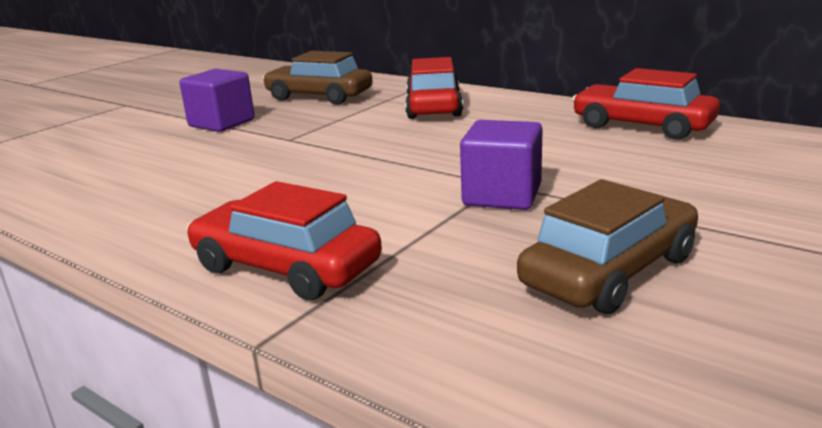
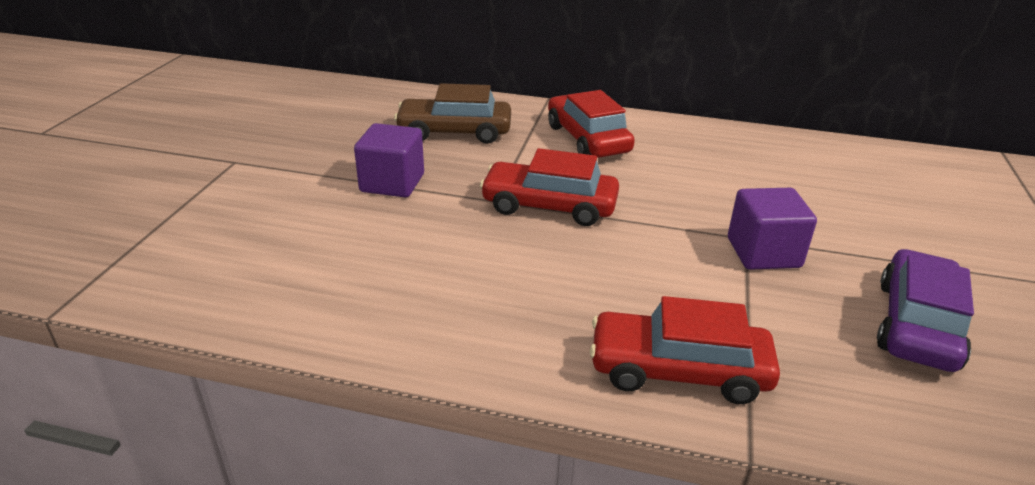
camera: 25 degrees left, 10 degrees up
brown car [517,179,698,314] -> purple car [877,249,974,372]
red car [572,68,720,140] -> red car moved to [480,148,619,226]

